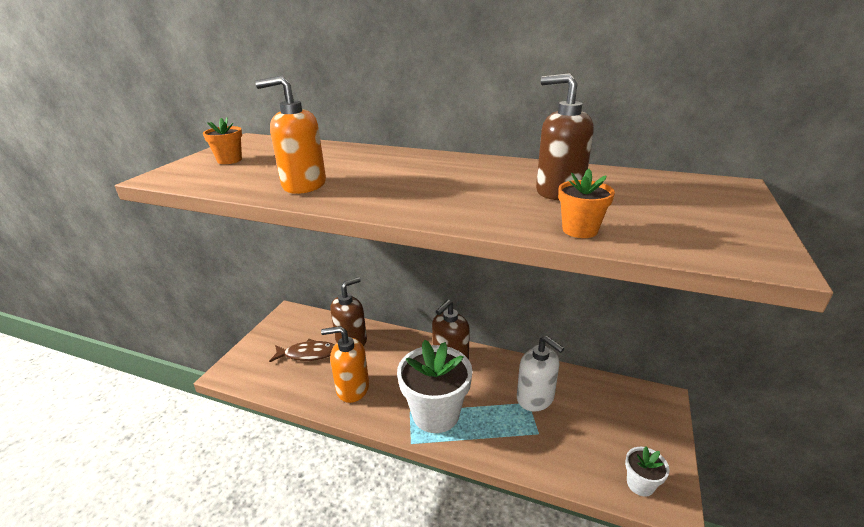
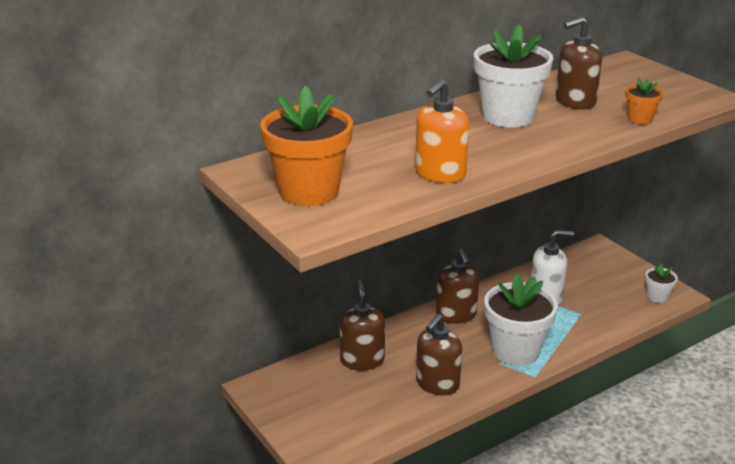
camera: 55 degrees left, 0 degrees up
orange flower pot [203,117,242,164] -> orange flower pot [260,86,353,206], size x2.14
brown fish [269,339,334,362] -> none
orange soap dispenser [321,326,369,403] -> brown soap dispenser [416,314,462,396]
none -> white flower pot [474,24,553,128]

